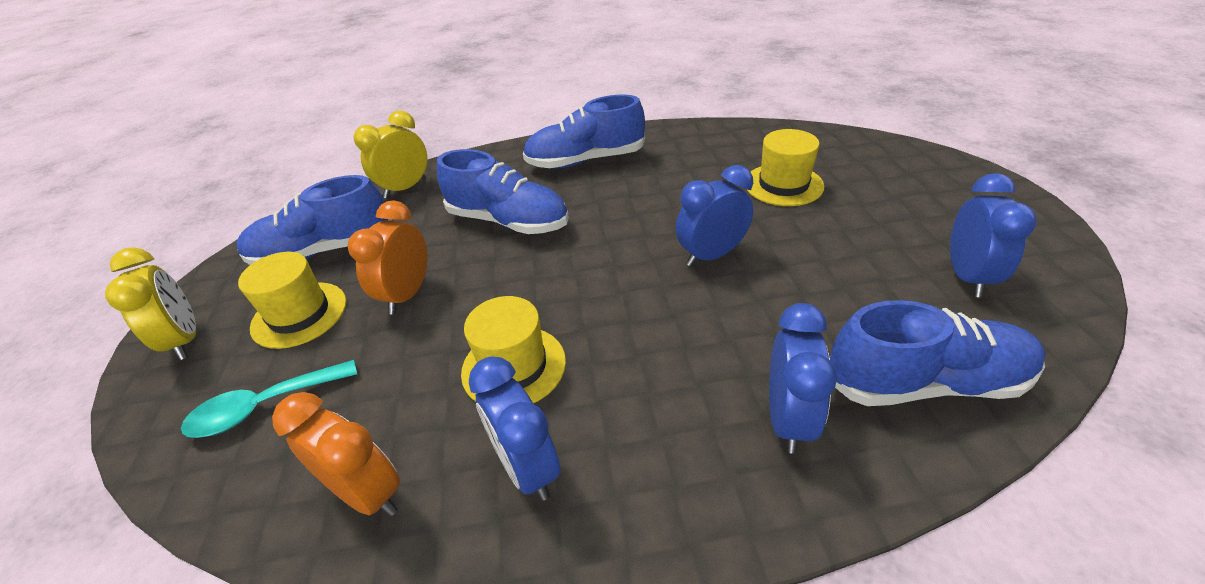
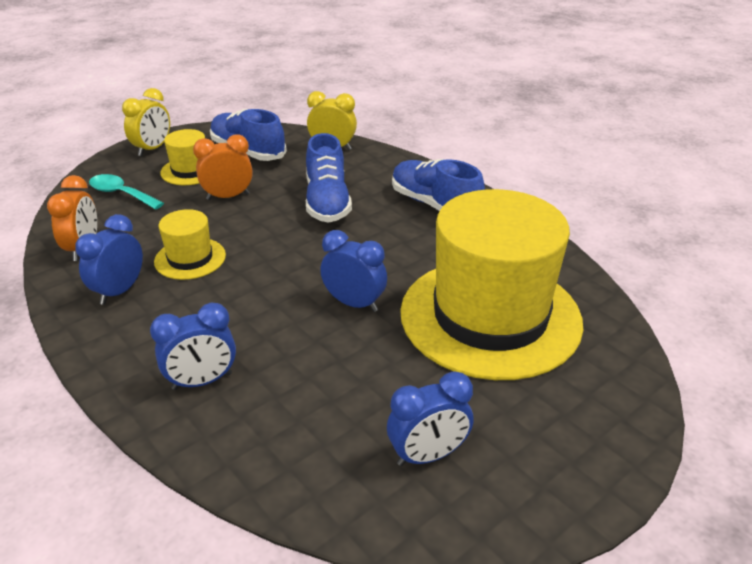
camera: 55 degrees right, 5 degrees down
yellow hat [747,129,824,206] -> yellow hat [400,189,583,380], size x2.31
blue shoe [830,300,1046,406] -> none

